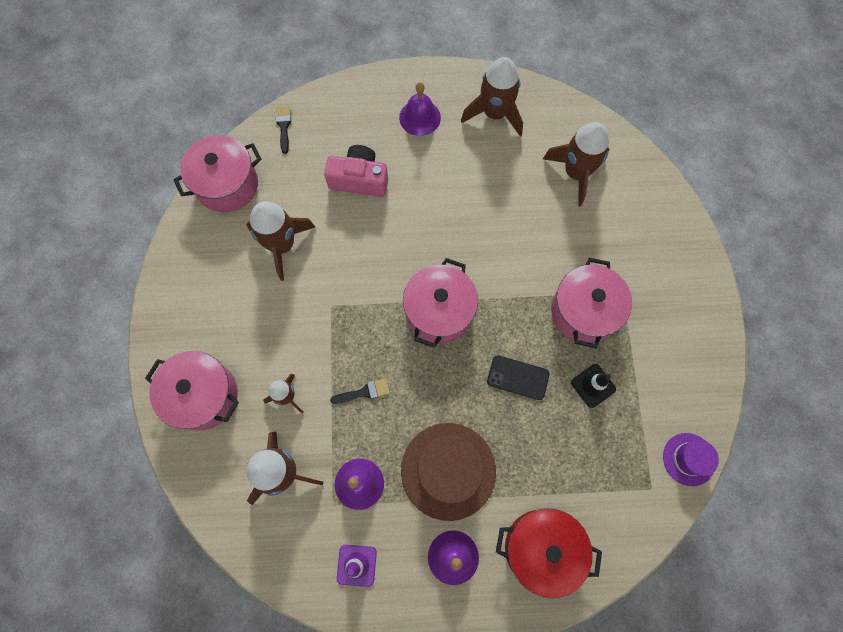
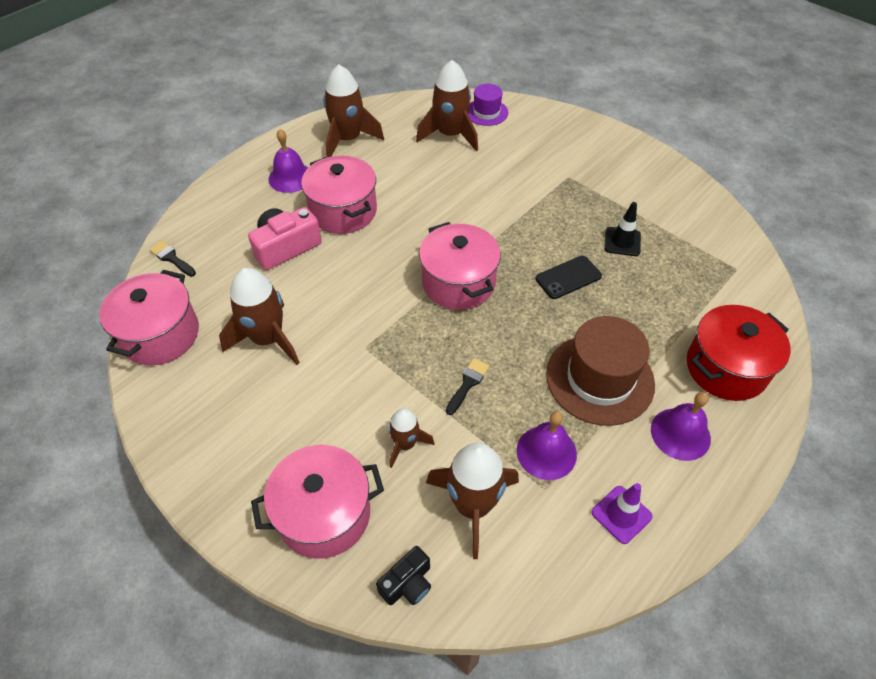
camera: 45 degrees left, 20 degrees down
pink pot [551,258,632,348] -> pink pot moved to [301,156,377,234]
purple hat [663,433,719,486] -> purple hat moved to [468,84,508,126]
none -> black camera [376,546,431,605]

